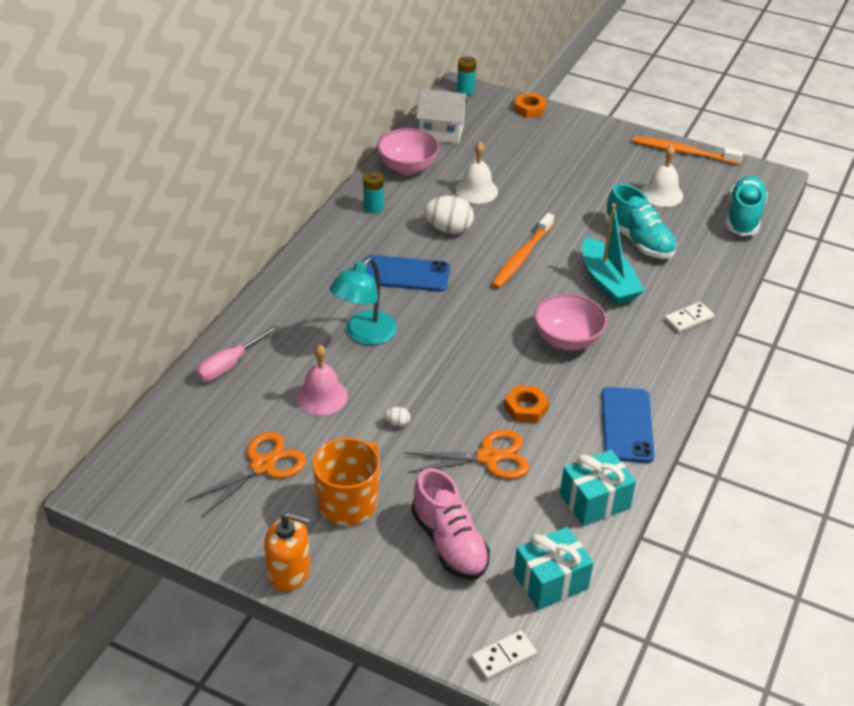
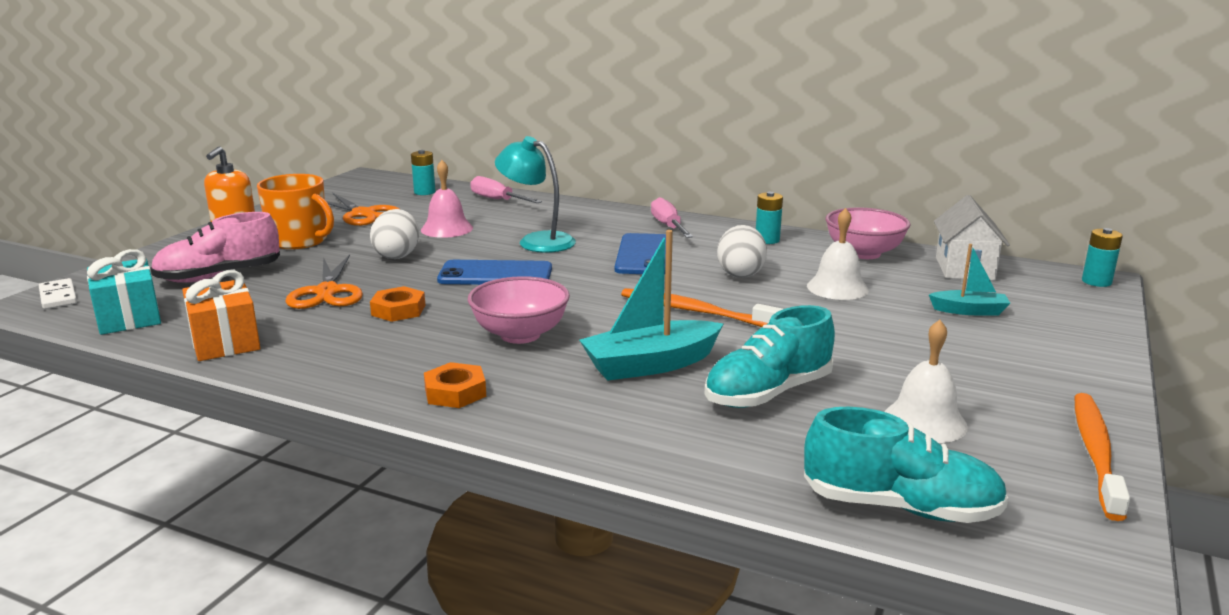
camera: 90 degrees right, 20 degrees down
white egg [384,407,411,427] -> white egg [370,209,419,259], size x2.25
orange nut [514,93,547,118] -> orange nut moved to [424,362,486,408]
turquoise gift [560,450,636,526] -> orange gift [182,270,260,361]
blue phone [602,387,655,463] -> blue phone moved to [437,260,552,285]
white domino [664,302,714,333] -> none
none -> turquoise battery [411,150,436,195]
none -> pink screwdriver [651,197,693,238]
none -> turquoise boat [929,244,1010,315]

